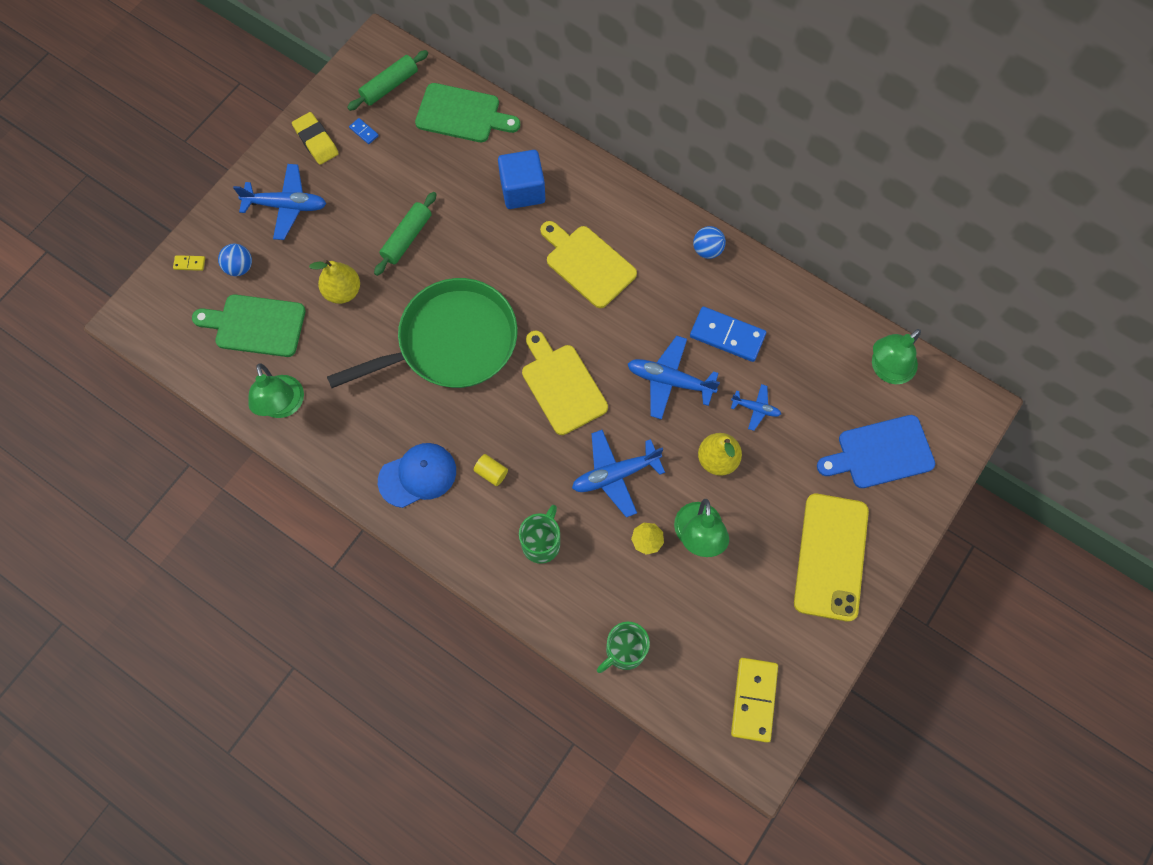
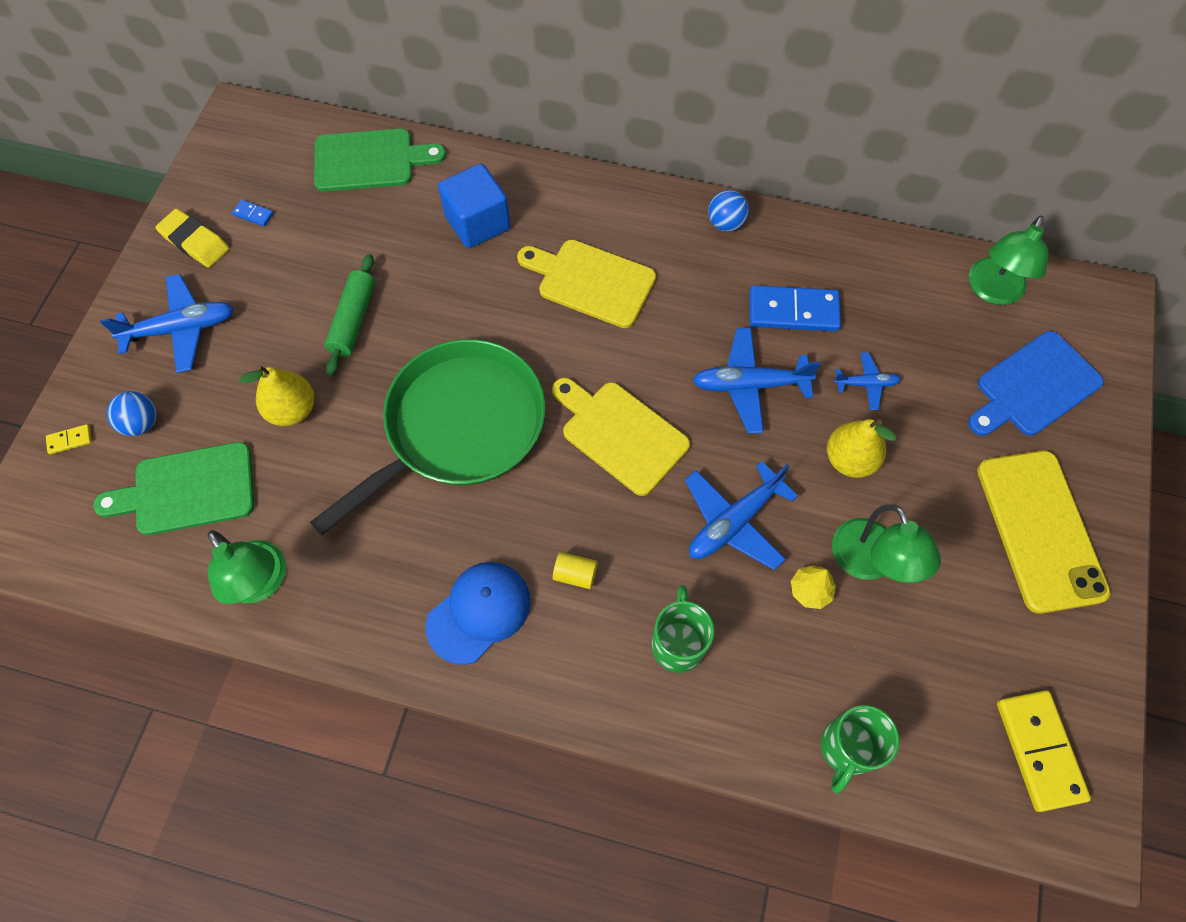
camera: 20 degrees left, 5 degrees down
green rolling pin [347,50,428,111] -> none

